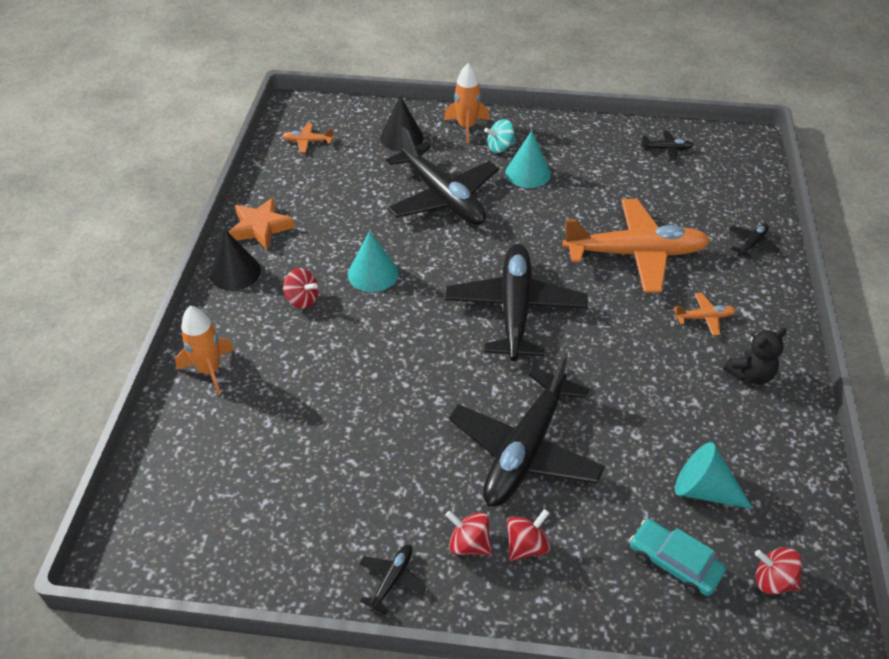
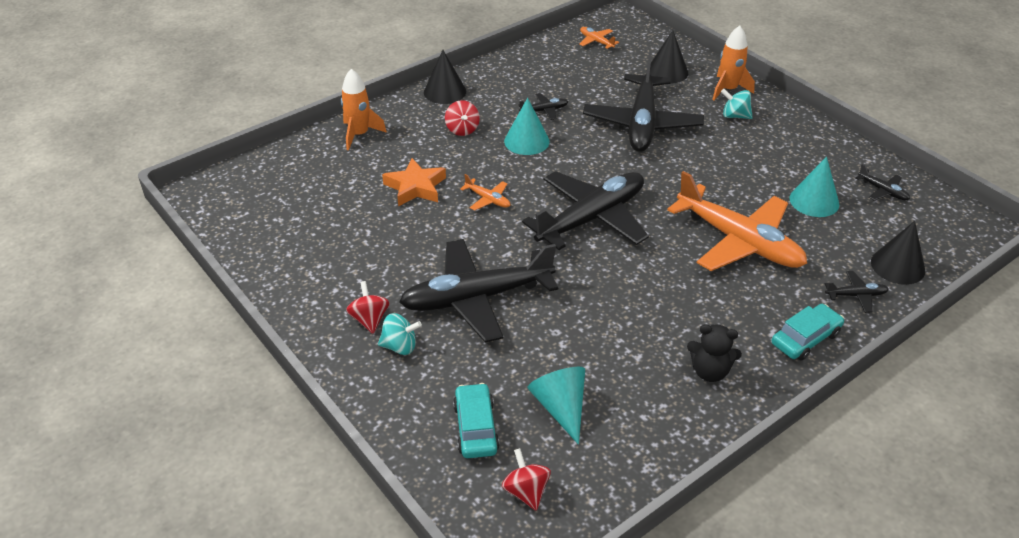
camera: 45 degrees right, 5 degrees down
orange star [229,197,295,250] -> orange star moved to [382,158,446,207]
black plane [359,545,427,614] -> black plane moved to [518,93,568,120]
turquoise cone [505,131,551,188] -> turquoise cone moved to [789,157,839,217]
red spinning top [507,509,550,561] -> turquoise spinning top [378,313,422,355]
orange plane [674,293,736,336] -> orange plane moved to [460,174,510,211]
none -> turquoise car [772,304,844,361]
none -> black cone [871,221,925,285]

